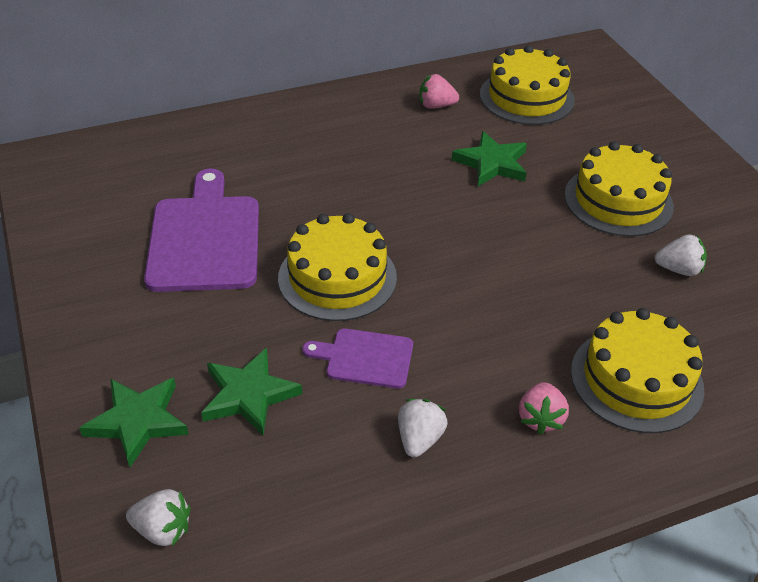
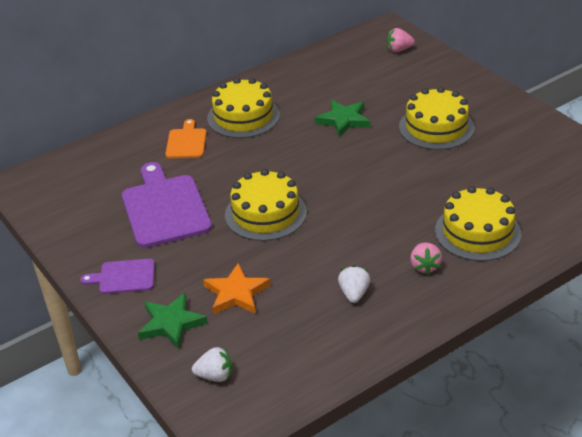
camera: 10 degrees left, 5 degrees down
green star [201,348,302,435] -> orange star [203,263,271,314]
purple cutting board [302,328,413,389] -> purple cutting board moved to [80,259,155,294]
pink strawberry [419,74,459,109] -> pink strawberry moved to [387,28,415,52]
yellow cake [480,45,575,125] -> yellow cake moved to [207,78,280,138]
white strawberry [655,234,707,276] -> none
none -> orange cutting board [165,119,206,158]

